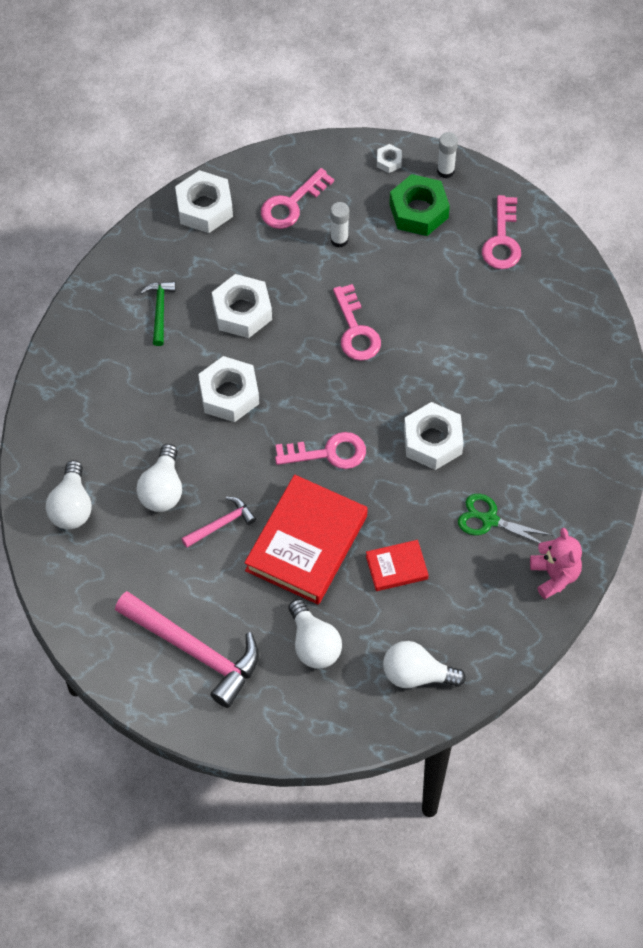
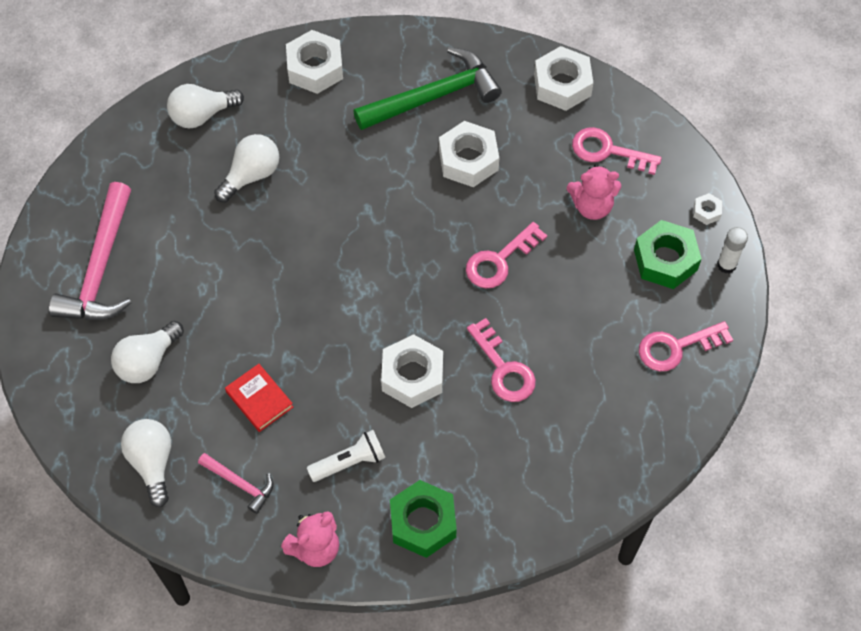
camera: 65 degrees right, 0 degrees up
white light bulb [136,444,182,512] -> white light bulb turned 150 degrees clockwise [214,134,279,202]
green hammer [140,281,176,346] -> green hammer [353,47,502,130], size x2.02
pink hammer [181,497,256,548] -> pink hammer moved to [198,453,273,514]
white nut [198,356,259,422] -> white nut moved to [286,30,343,94]
red book [244,475,368,605] -> none
pink key [275,432,366,469] -> pink key moved to [467,318,536,402]
white glue stick [330,202,349,248] -> pink teddy bear [567,164,621,220]
green scissors [458,494,554,543] -> white flashlight [307,430,385,482]
none -> green nut [390,480,457,558]

